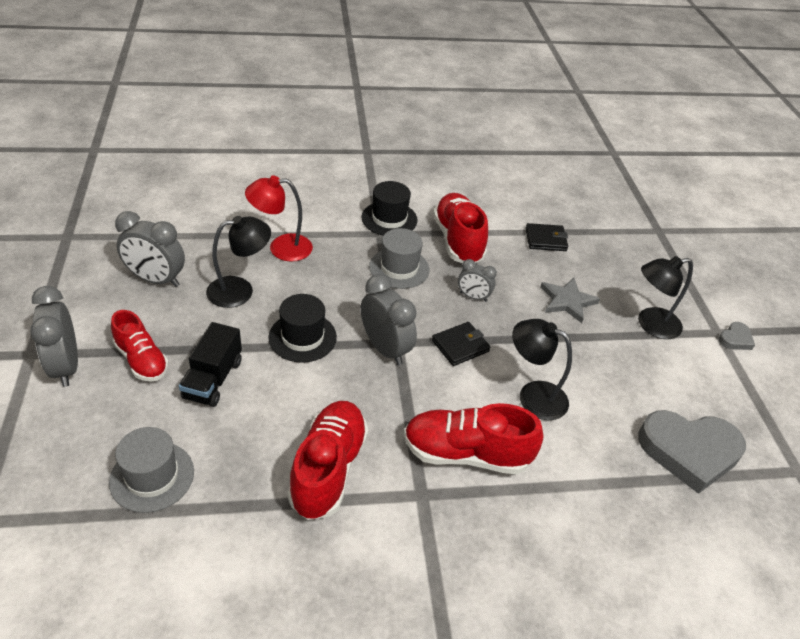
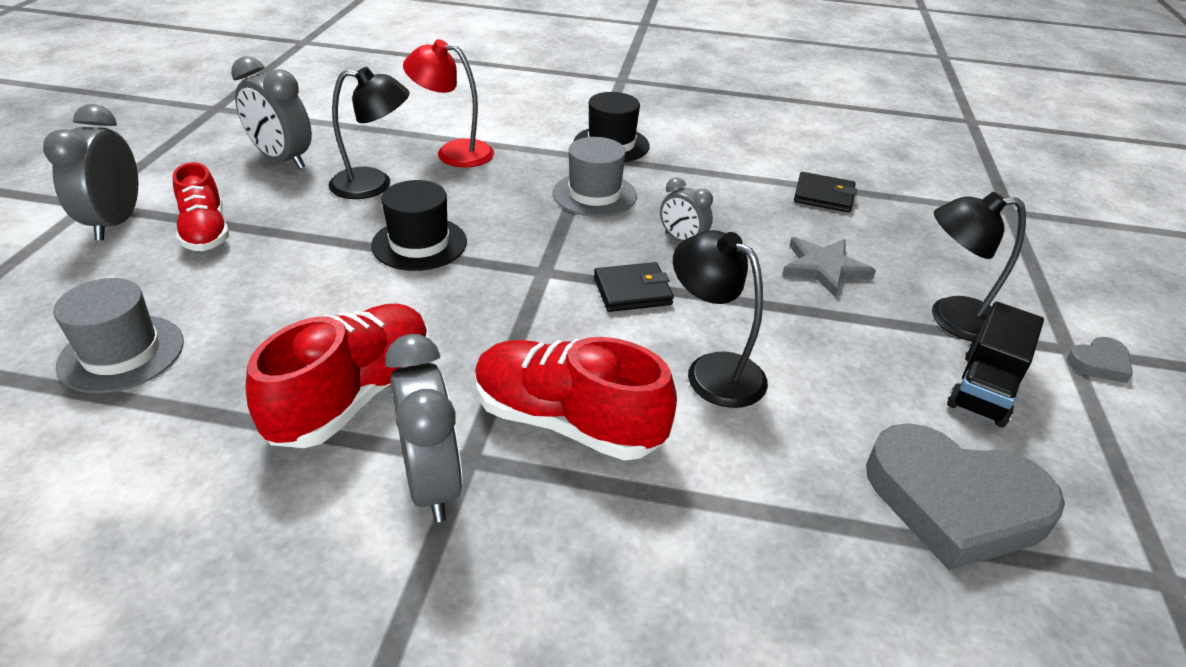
camera: 20 degrees right, 5 degrees down
black truck [179,322,242,407] -> black truck moved to [947,302,1044,428]
grey clock [361,274,417,365] -> grey clock moved to [385,334,463,522]
red shoe [433,193,488,263] -> none

